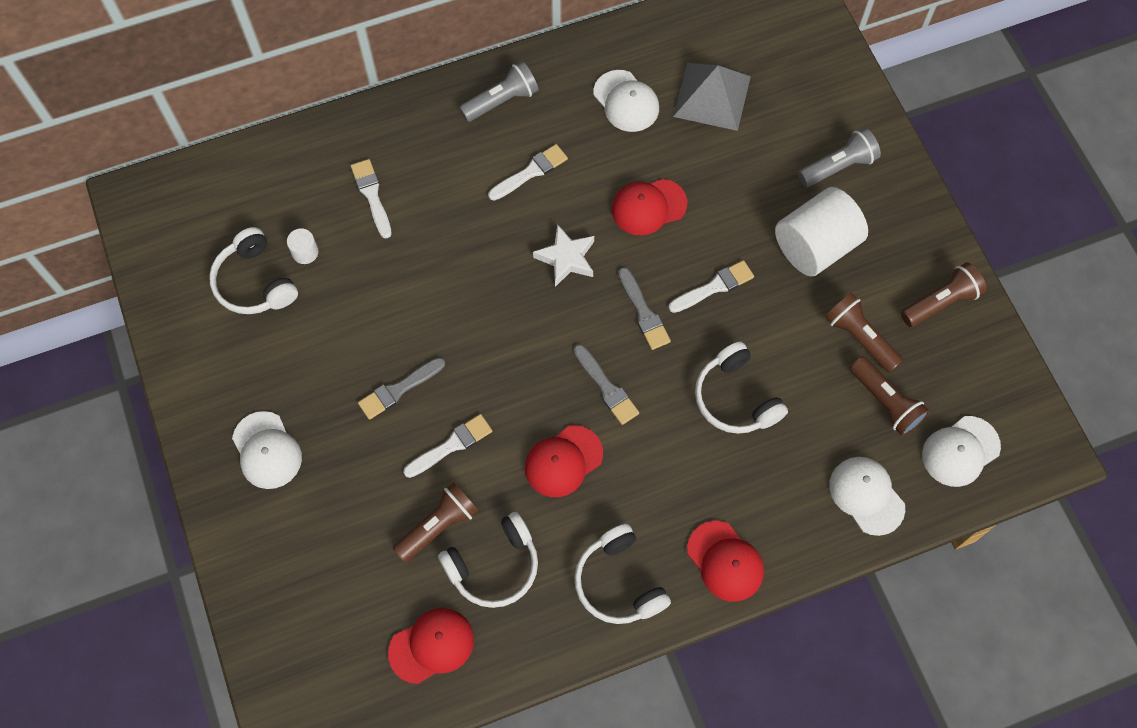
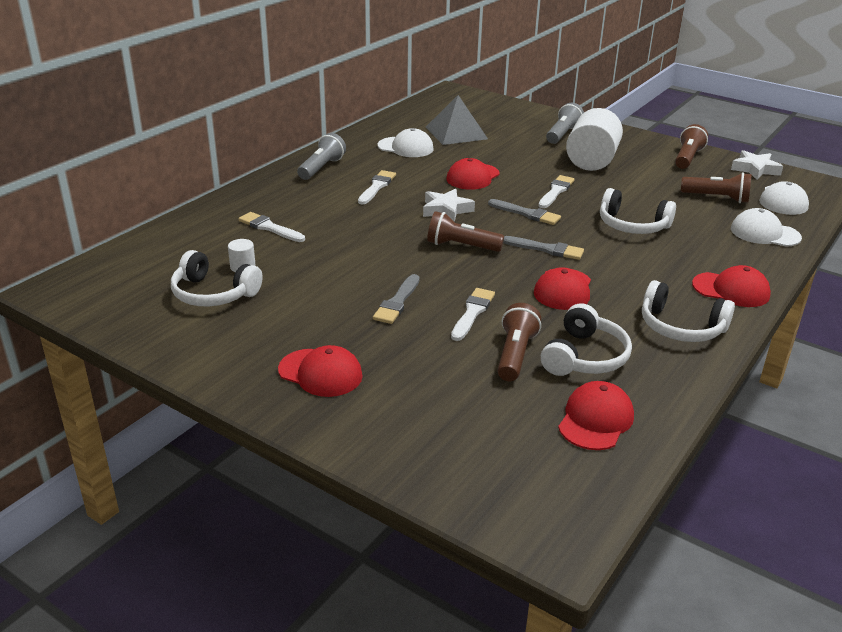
camera: 35 degrees left, 35 degrees down
white cap [232,411,302,489] -> red cap [278,345,363,397]
brown flashlight [825,293,903,373] -> brown flashlight moved to [427,211,504,252]
none -> white star [731,150,783,180]

